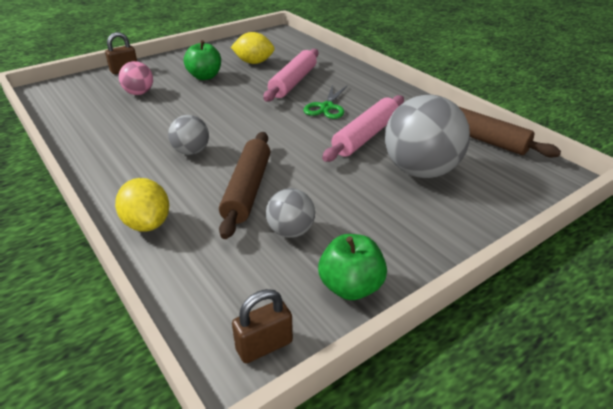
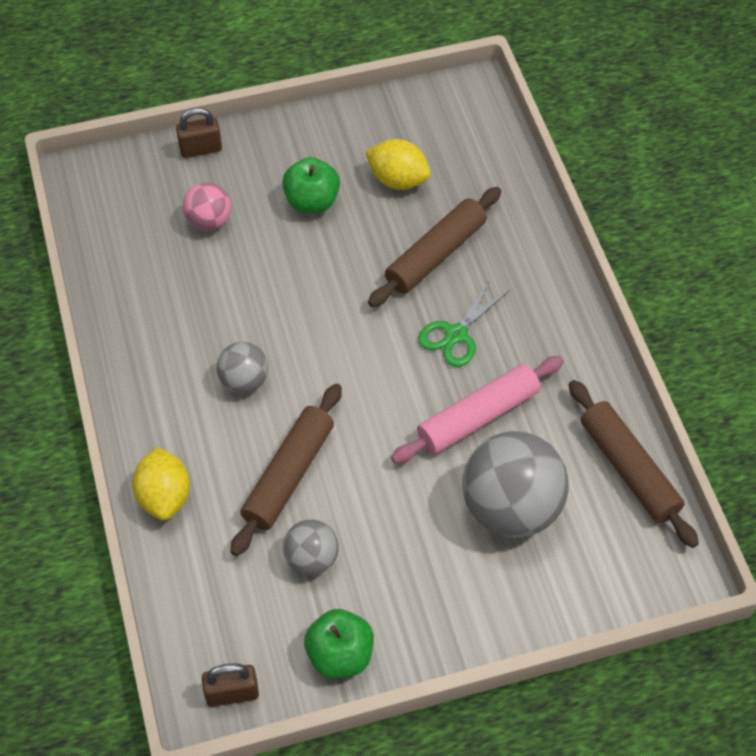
camera: 20 degrees right, 20 degrees up
pink rolling pin [263,49,319,102] -> brown rolling pin [368,187,501,307]

